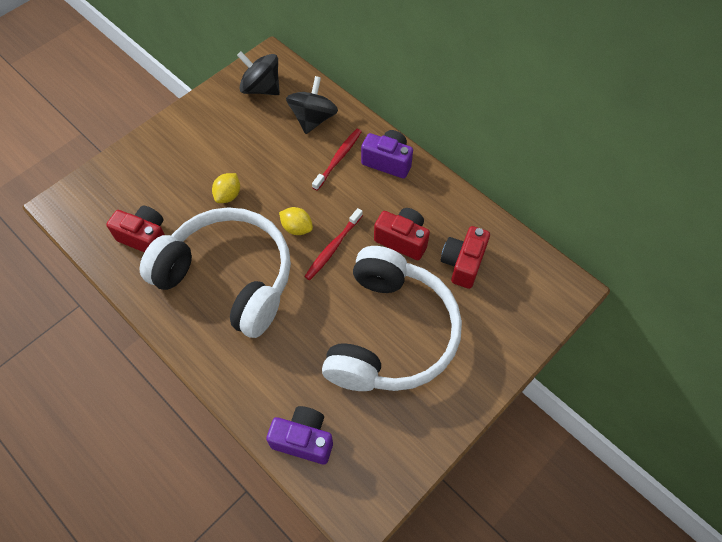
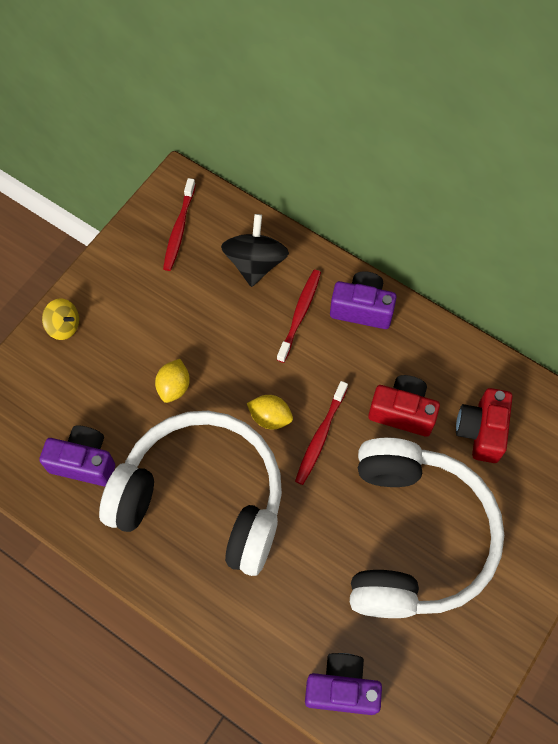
camera: 10 degrees left, 5 degrees up
red camera [106,206,165,252] -> purple camera [39,425,115,486]
black spinning top [237,52,280,95] -> red toothbrush [163,178,196,271]
none -> yellow spinning top [42,298,79,340]

